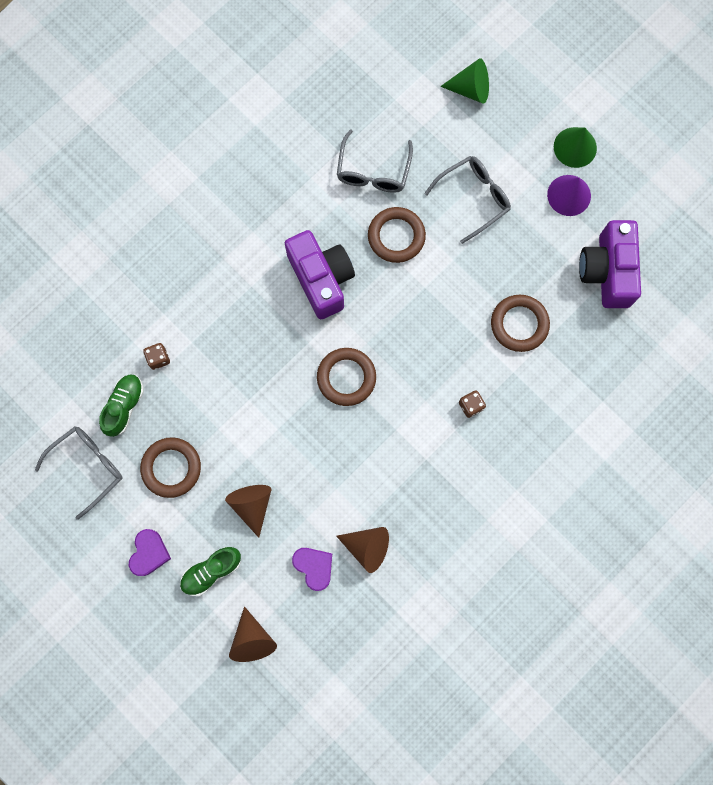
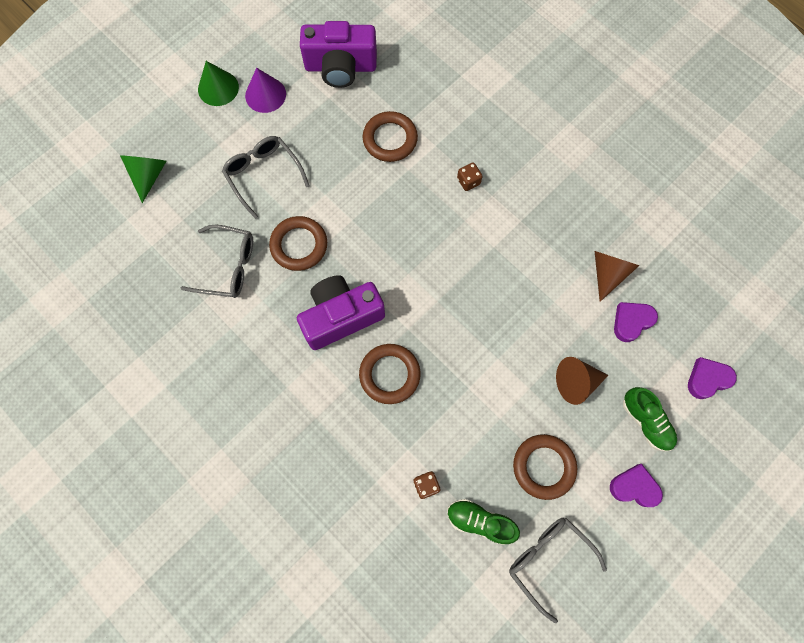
camera: 90 degrees left, 5 degrees down
brown cone [229,606,277,662] -> purple heart [688,357,737,399]
brown ring [317,348,376,406] -> brown ring moved to [359,344,421,404]

